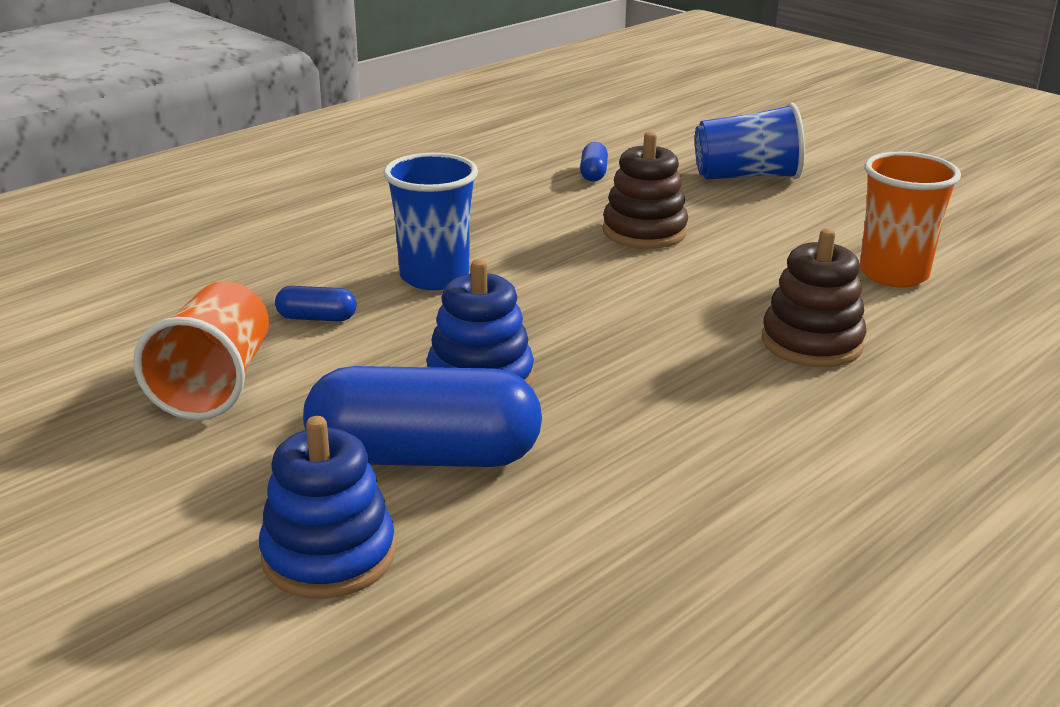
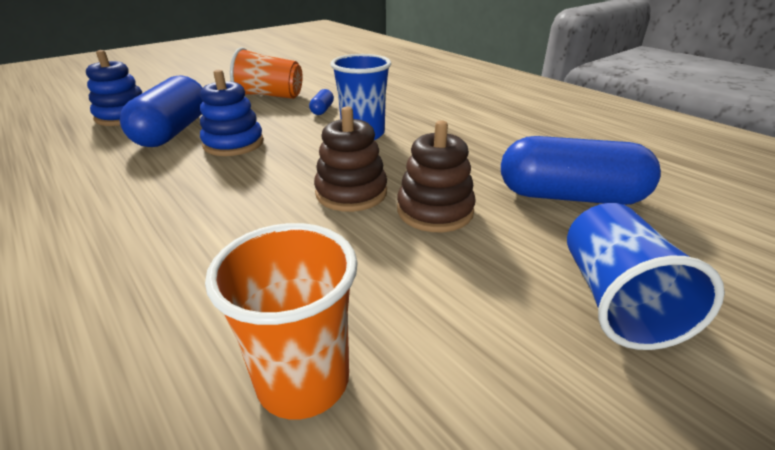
camera: 95 degrees right, 5 degrees up
blue capsule [580,142,608,182] -> blue capsule [501,136,661,205], size x2.38
brown stacking toy [762,228,867,367] -> brown stacking toy moved to [314,106,387,212]

